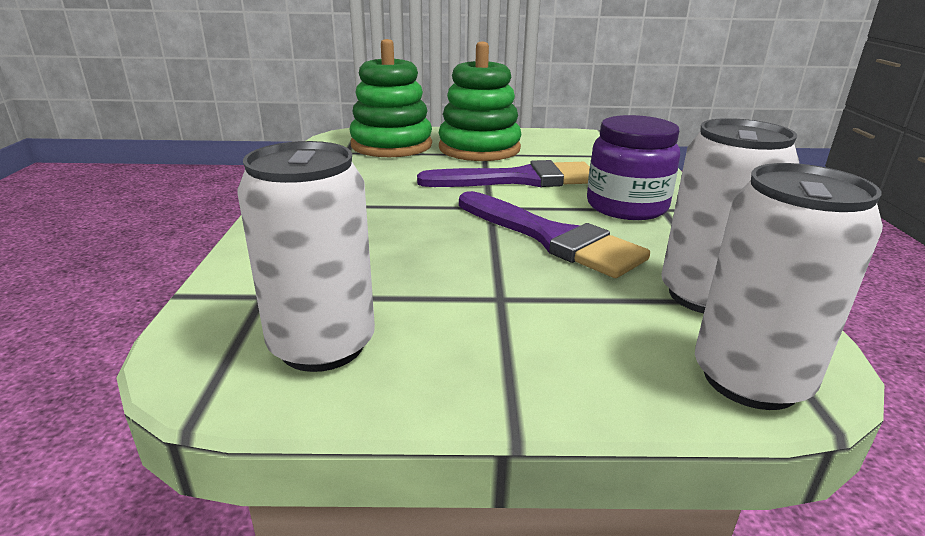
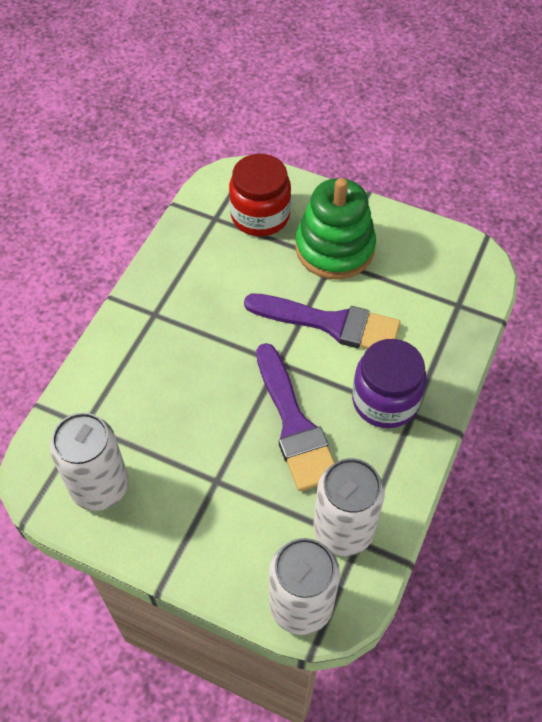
camera: 25 degrees right, 30 degrees up
green stacking toy [350,39,432,157] -> red jar [229,154,291,236]

